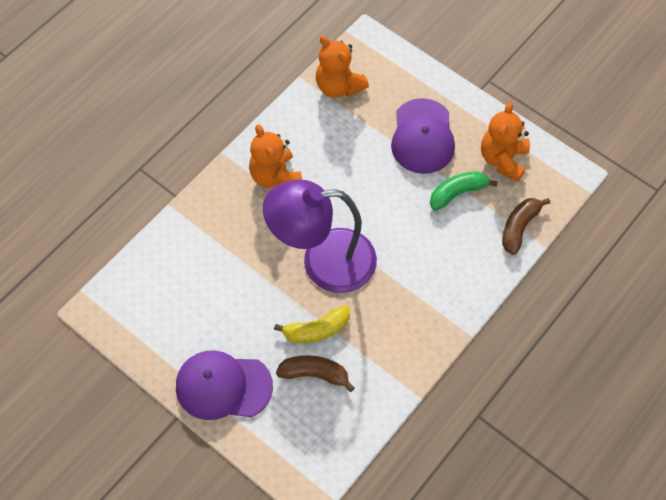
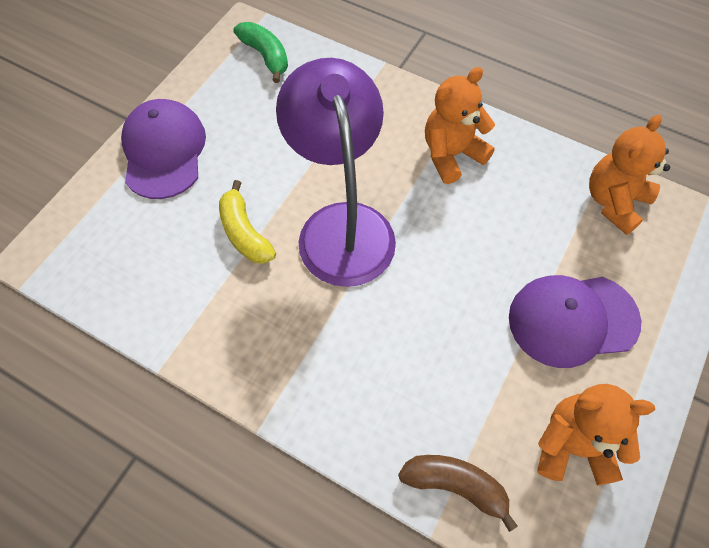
camera: 80 degrees right, 0 degrees up
brown banana [276,355,355,392] -> none
green banana [430,171,498,211] -> green banana moved to [233,22,288,83]

